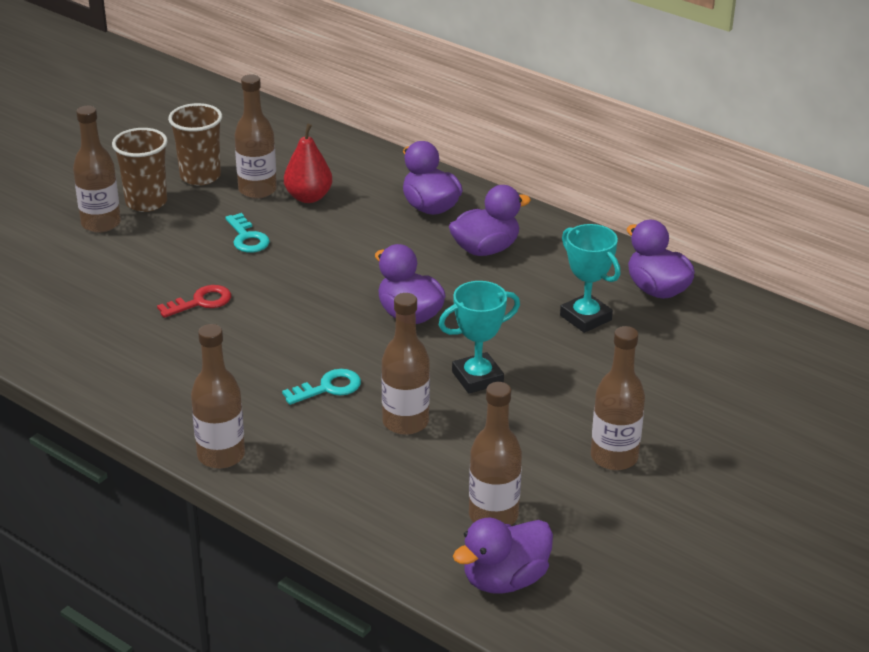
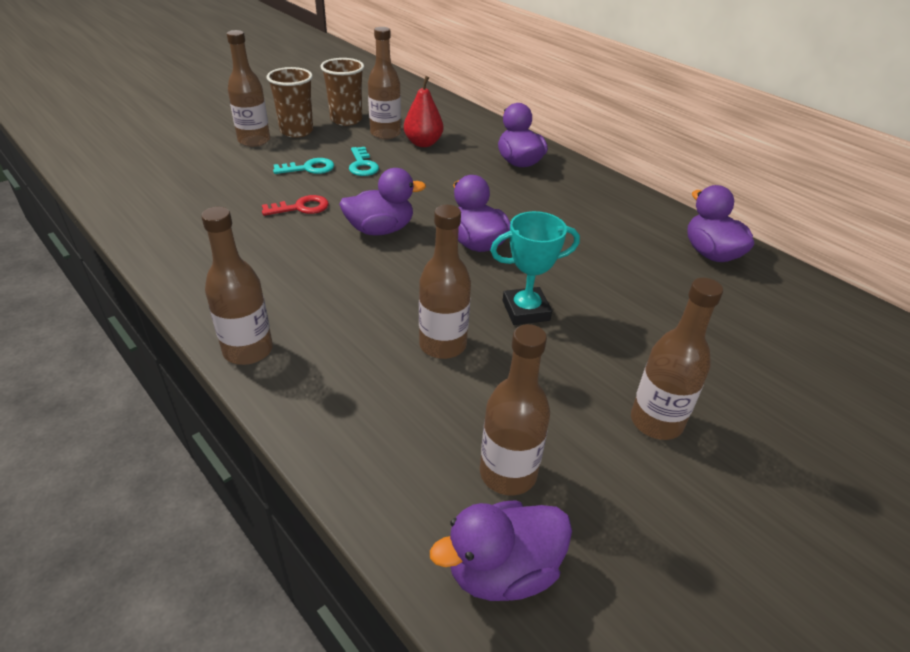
camera: 10 degrees right, 5 degrees up
turquoise key [282,369,361,405] -> turquoise key moved to [273,158,334,174]
purple duck [449,185,531,256] -> purple duck moved to [339,168,426,236]
turquoise trophy [560,224,621,333] -> none

